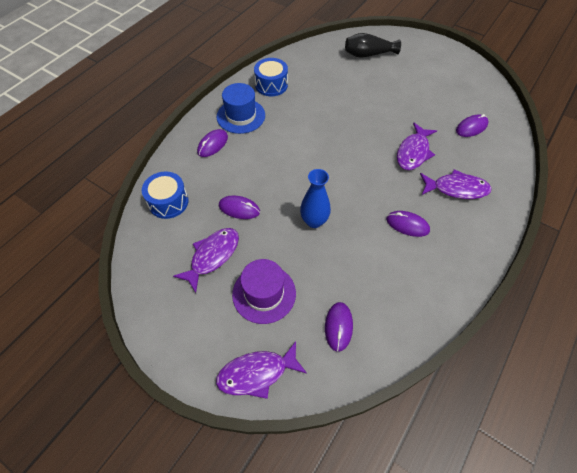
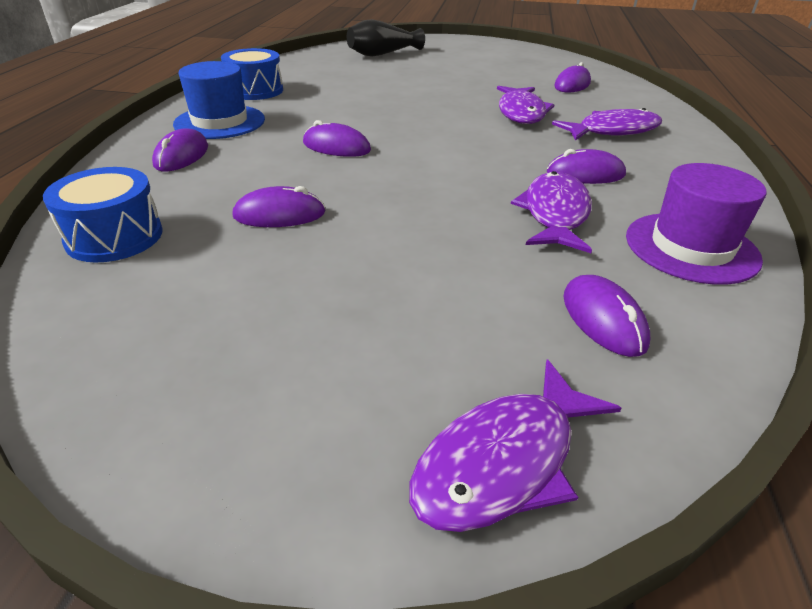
camera: 25 degrees left, 20 degrees down
purple fish [173,228,239,293] -> purple fish moved to [511,171,592,253]
purple hat [232,259,296,324] -> purple hat moved to [626,163,767,285]
blue vase [300,169,331,228] -> none
none -> purple mouse [303,120,371,157]

